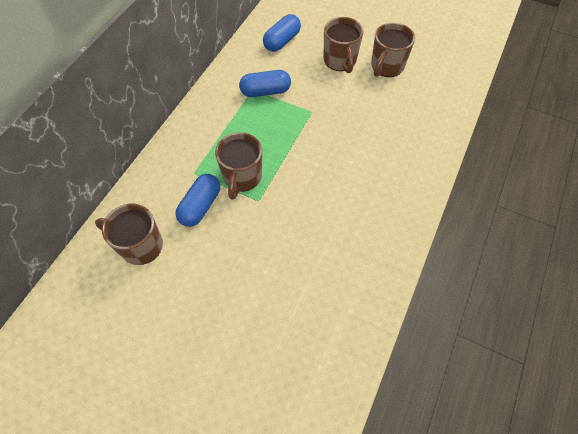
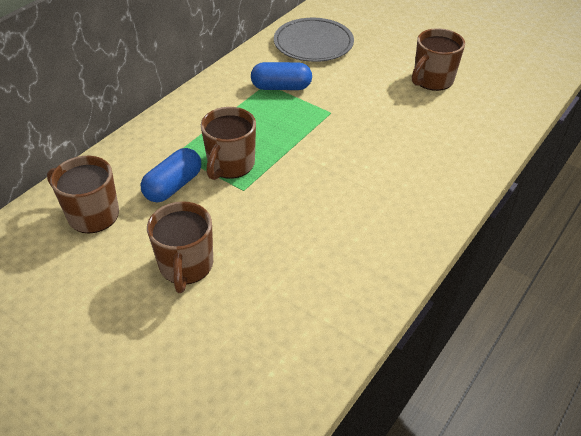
camera: 10 degrees right, 15 degrees down
blue capsule [263,14,301,52] -> grey plate [274,18,354,62]
brown mug [324,17,364,73] -> brown mug moved to [147,201,213,293]

